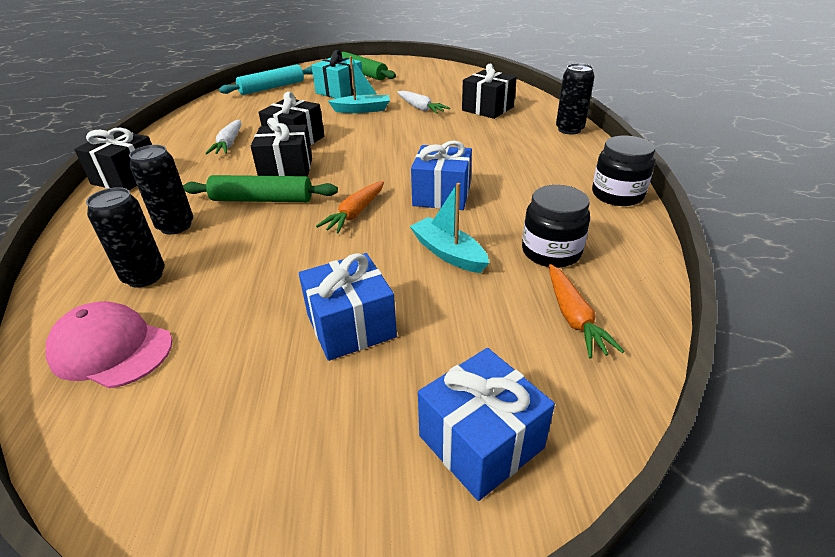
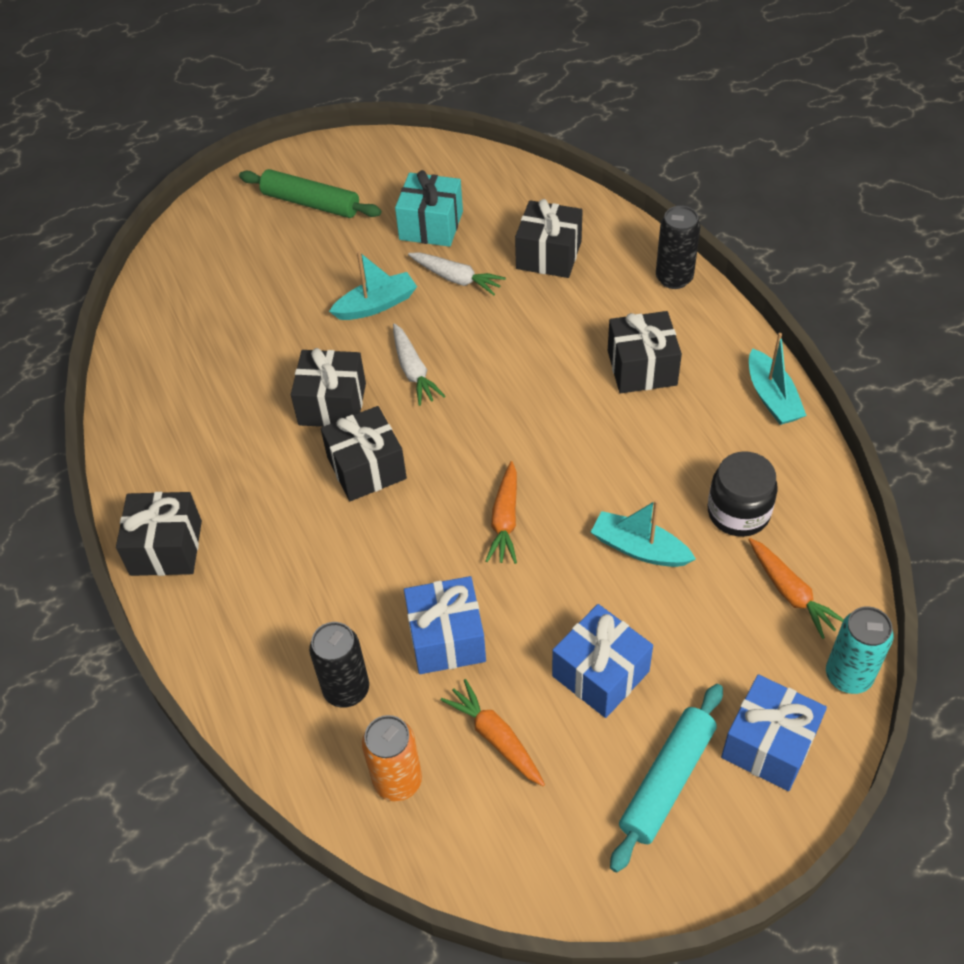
camera: 20 degrees left, 15 degrees up
pink cap [46,301,172,388] -> orange can [362,715,422,801]
black can [129,145,193,235] -> none
green rolling pin [183,175,338,202] -> none
white carrot [205,119,241,154] -> white carrot moved to [393,324,445,406]
turquoise rolling pin [219,64,313,95] -> turquoise rolling pin moved to [610,684,723,873]
turquoise gift [311,50,362,98] -> turquoise gift moved to [395,170,463,247]
blue gift [411,141,472,210] -> blue gift moved to [404,576,486,674]
black jar [592,136,655,206] -> turquoise boat [749,333,807,425]
none -> orange carrot [441,679,545,786]
none -> black gift [608,311,682,394]
none -> turquoise can [826,606,894,694]

